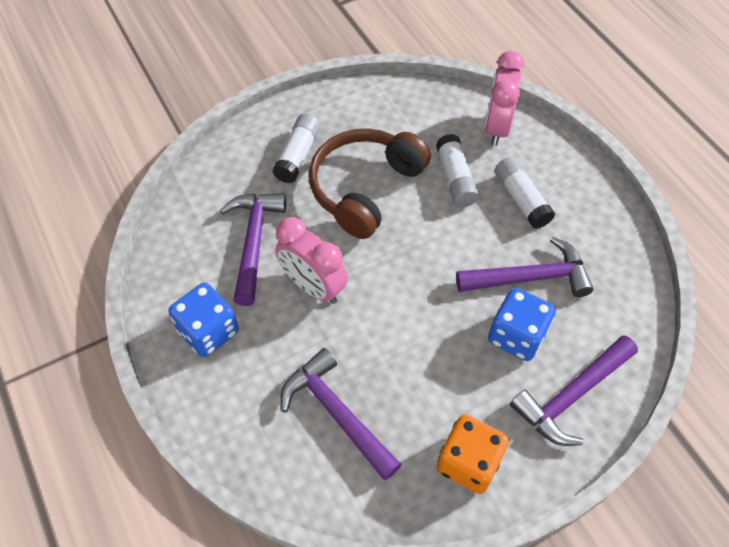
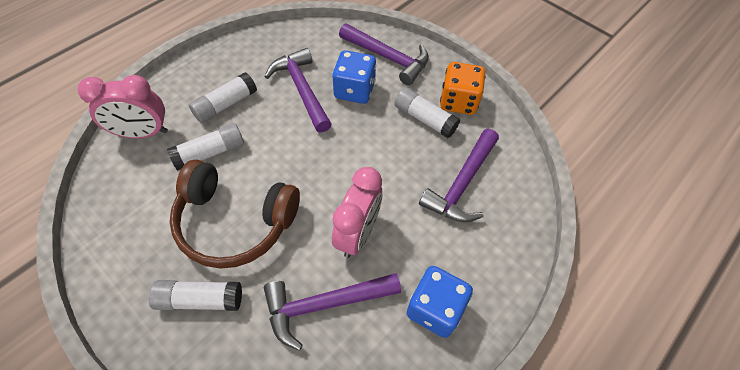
camera: 110 degrees left, 0 degrees up
none -> white glue stick [394,87,460,138]

